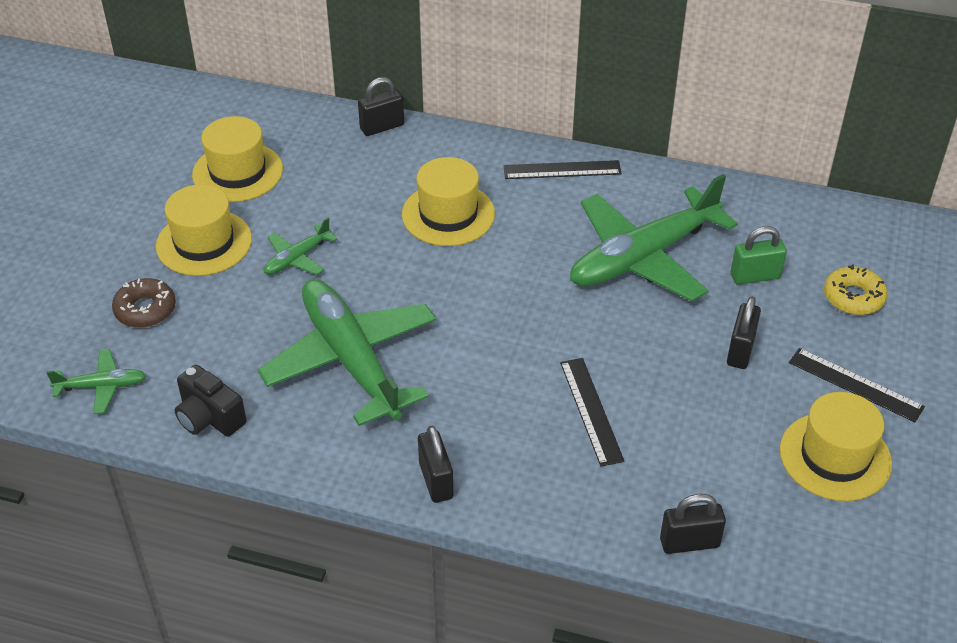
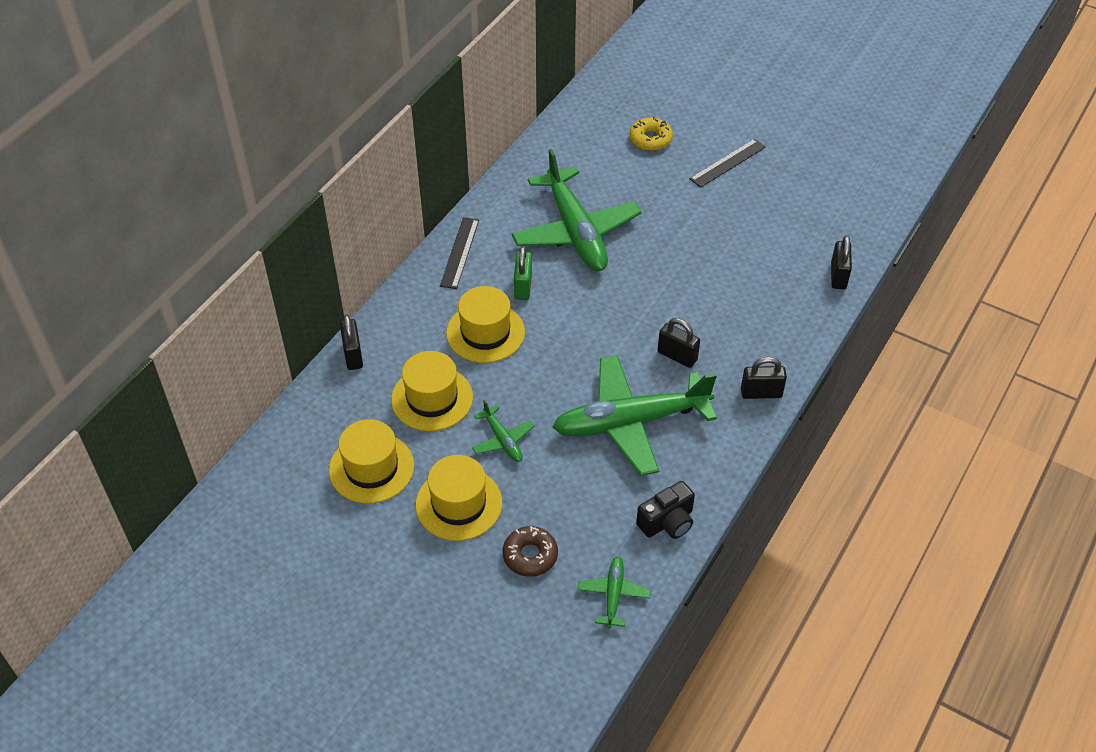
camera: 75 degrees left, 5 degrees up
black ruler [560,358,625,467] -> none
black padlock [727,296,761,369] -> black padlock moved to [658,318,700,368]
green padlock [730,226,787,285] -> green padlock moved to [514,246,532,300]
yellow hat [780,392,892,501] -> yellow hat moved to [391,351,473,431]

